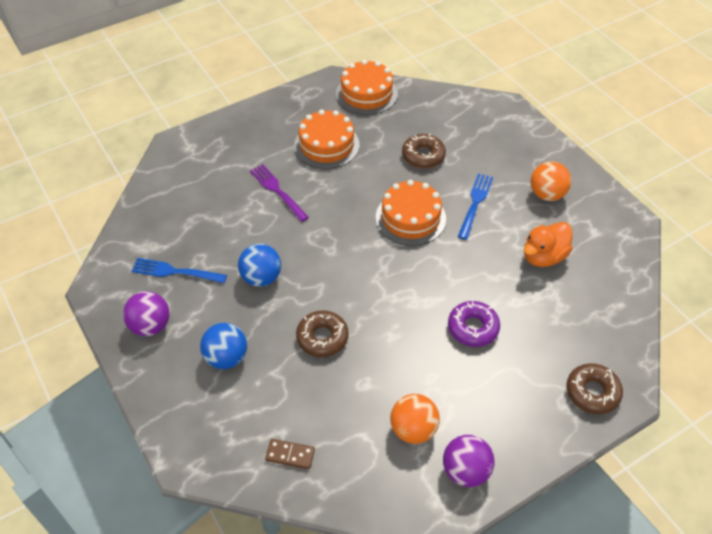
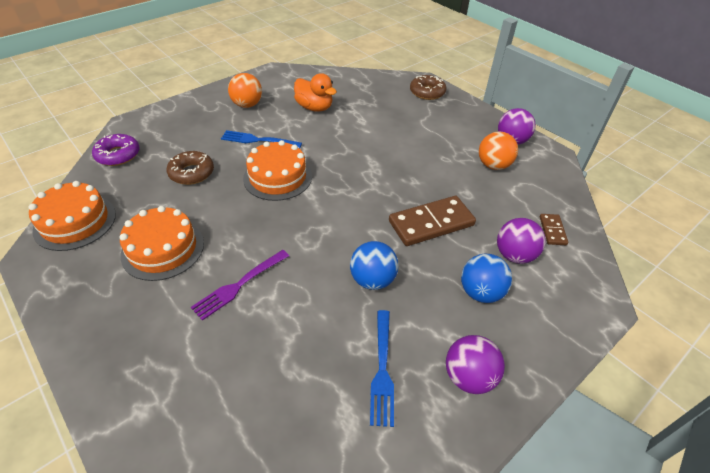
camera: 100 degrees left, 5 degrees down
brown donut [296,310,349,357] -> brown domino [389,196,476,246]
purple donut [448,301,500,347] -> purple donut moved to [92,134,140,166]
none -> purple ball [497,218,546,264]

